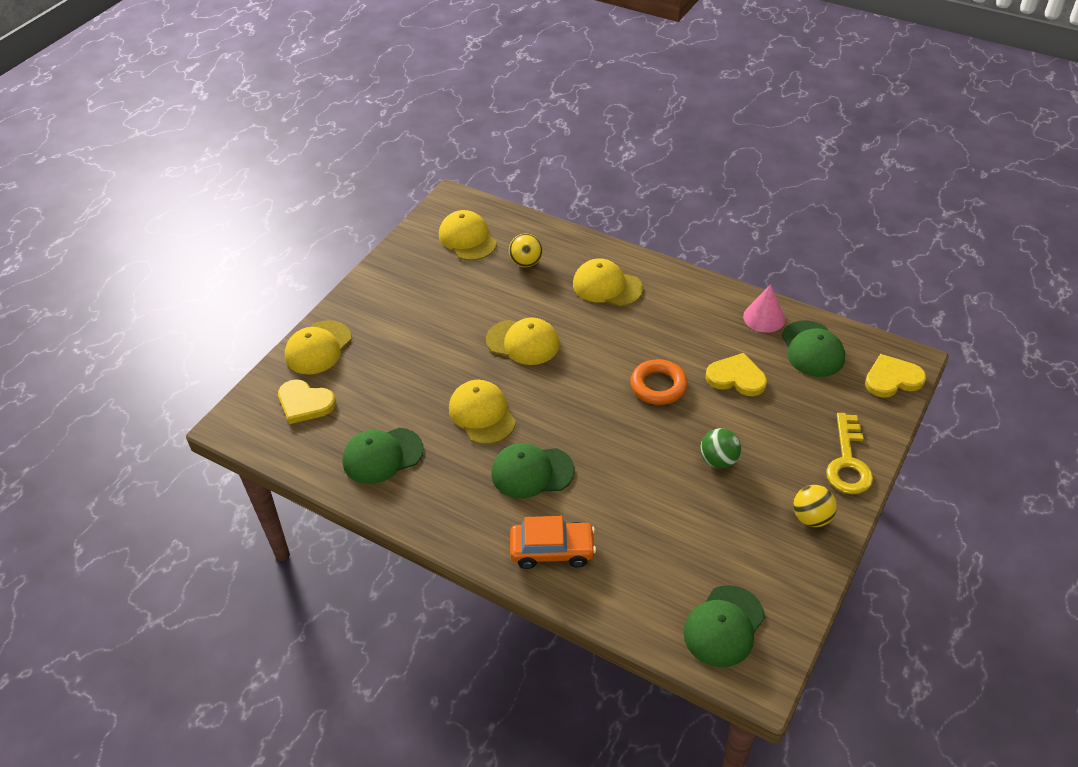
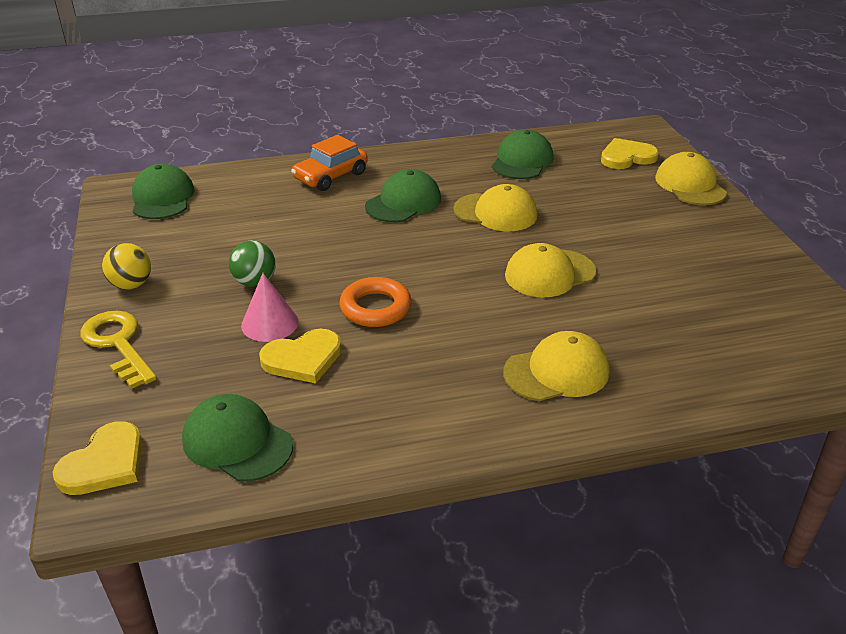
camera: 135 degrees right, 10 degrees down
yellow cap [439,210,497,261] -> none
yellow ball [509,233,542,267] -> none
pink cone [743,284,785,333] -> pink cone moved to [241,273,299,342]

